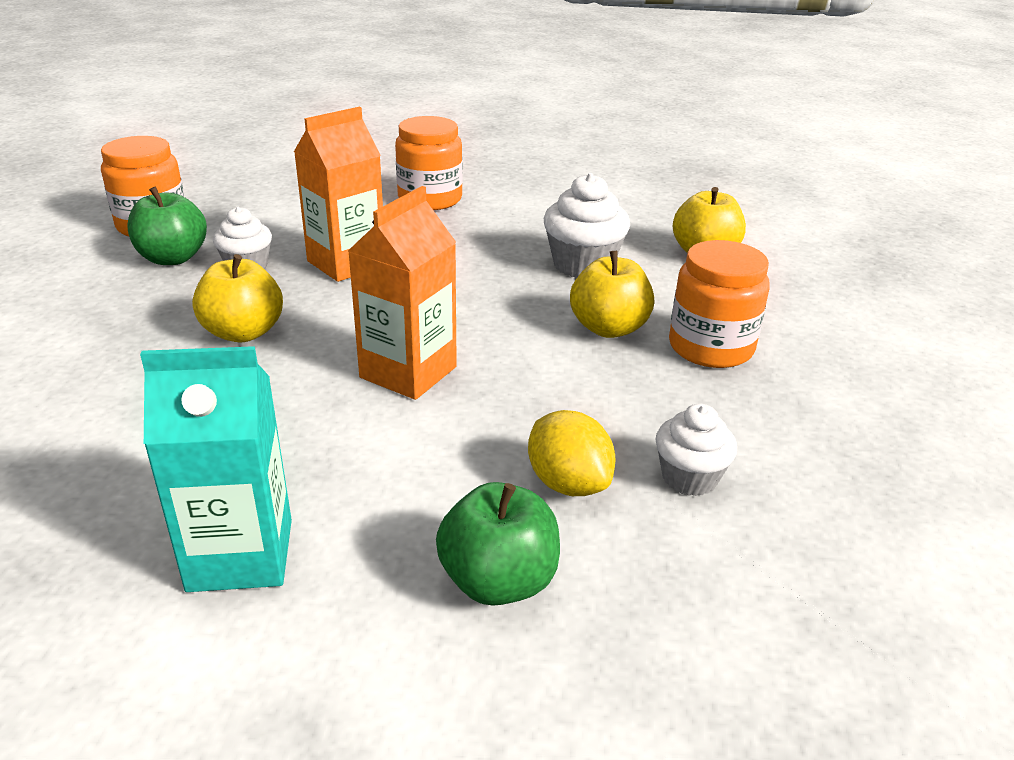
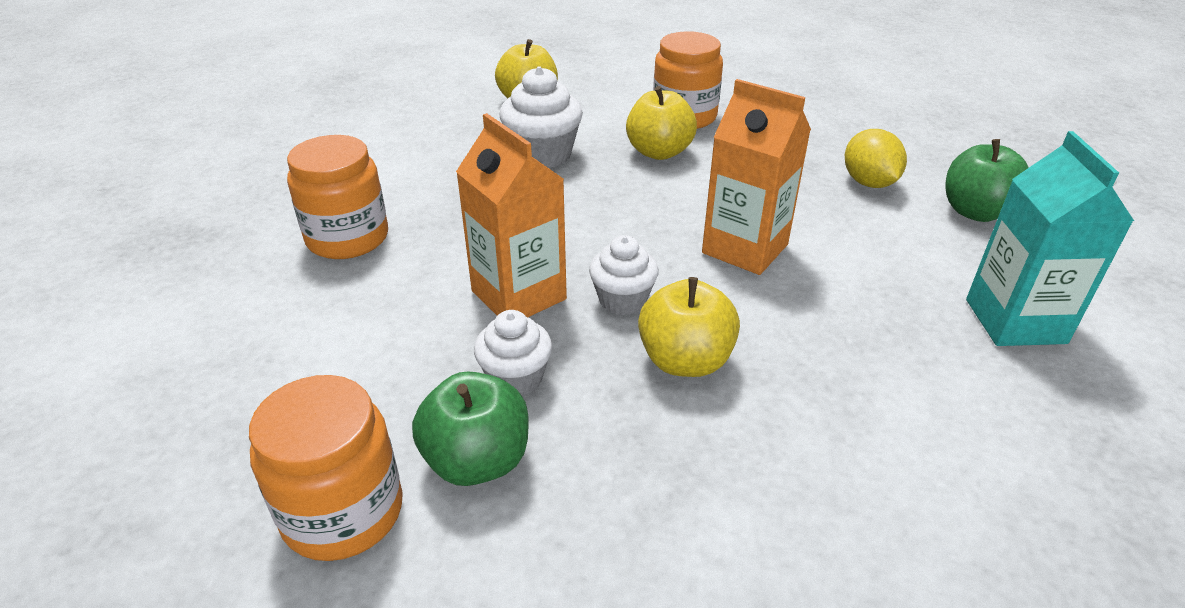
camera: 85 degrees left, 5 degrees up
yellow lemon [528,410,616,496] -> yellow lemon turned 75 degrees counterclockwise [845,129,907,188]
white cupcake [656,404,737,496] -> white cupcake moved to [589,235,659,315]

